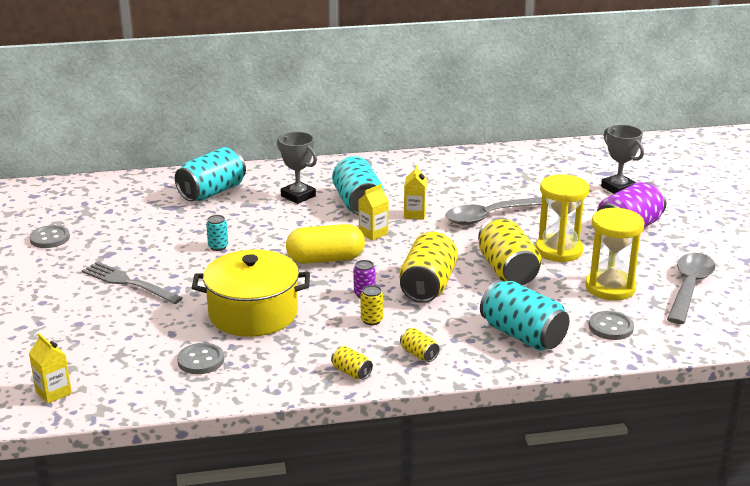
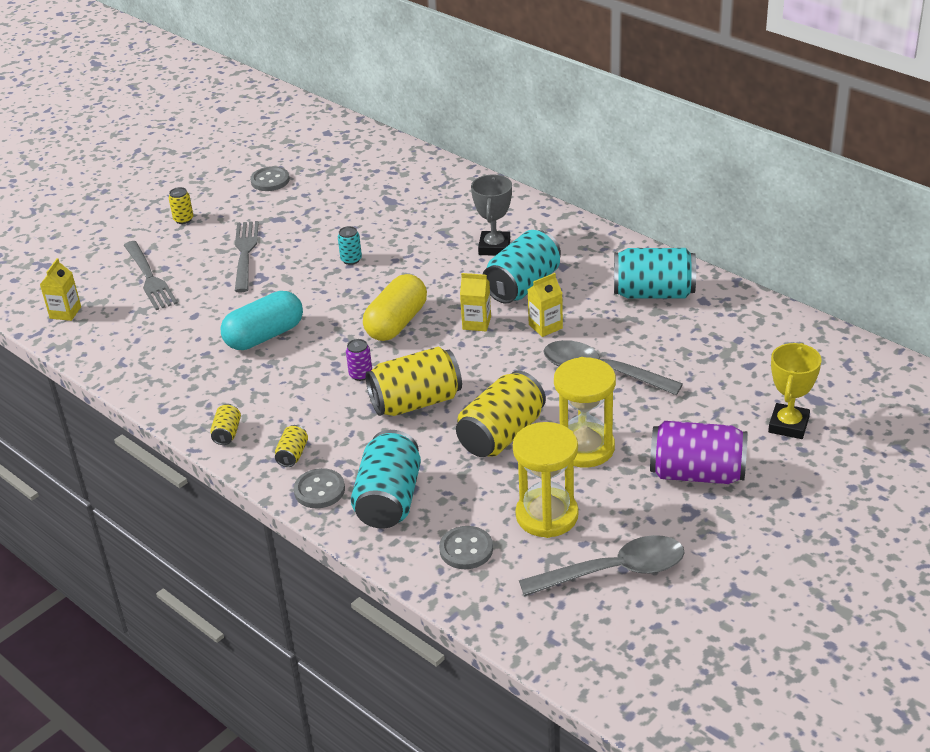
camera: 55 degrees right, 10 degrees up
turquoise can [175,147,246,201] -> turquoise can moved to [614,248,696,299]
grey button [177,343,224,374] -> grey button moved to [294,468,345,508]
yellow pot [192,250,310,337] -> turquoise capsule [220,291,303,350]
yellow capsule [286,224,365,264] -> yellow capsule turned 75 degrees clockwise [363,274,427,341]
yellow can [361,285,383,325] -> yellow can moved to [169,187,193,224]
grey trophy [601,125,644,194] -> yellow trophy [768,343,822,439]
none -> grey fork [124,241,178,310]

